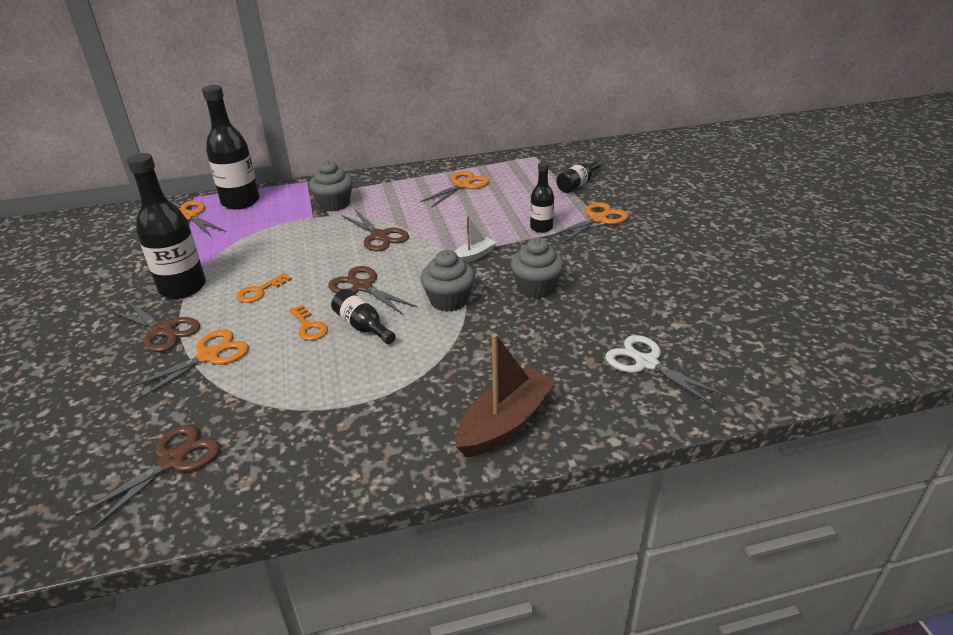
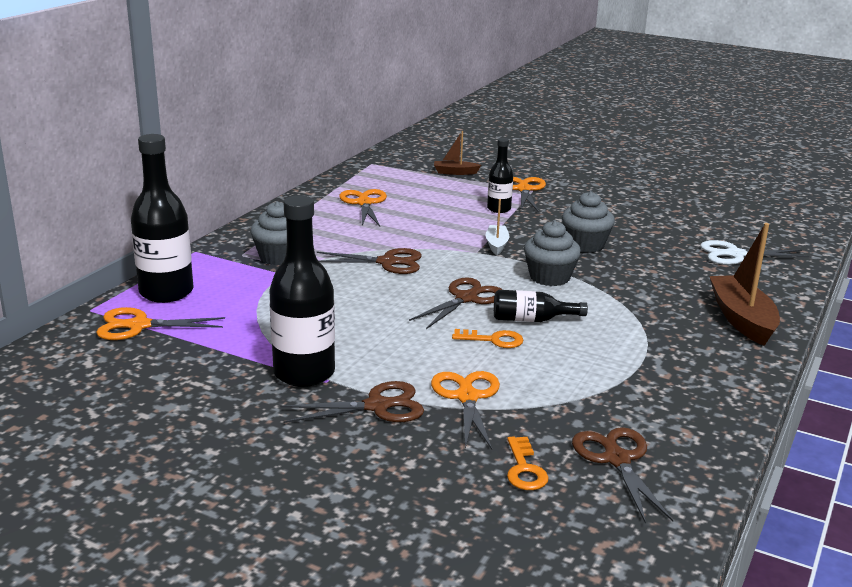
camera: 50 degrees left, 10 degrees down
orange key [237,273,292,303] -> orange key moved to [507,437,549,490]
brown scissors [328,266,418,315] -> brown scissors turned 135 degrees clockwise [409,277,502,329]
black bottle [556,160,602,193] -> brown boat [434,131,481,175]

